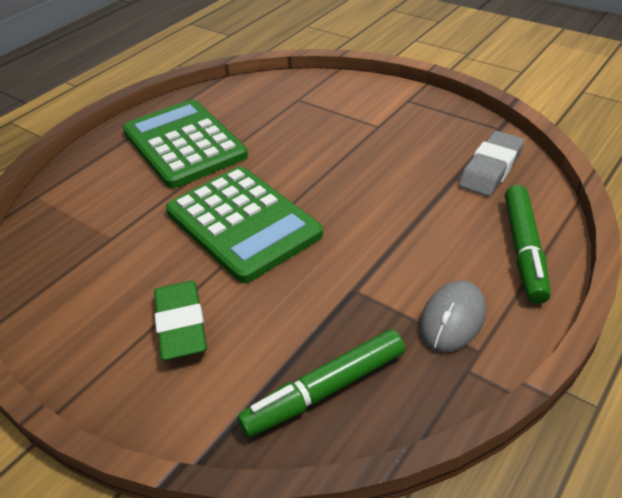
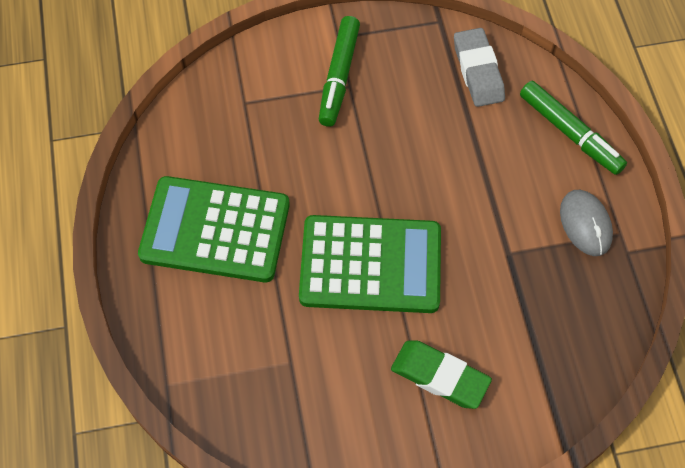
camera: 50 degrees left, 20 degrees up
green marker [237,329,405,437] -> green marker moved to [319,16,360,127]

